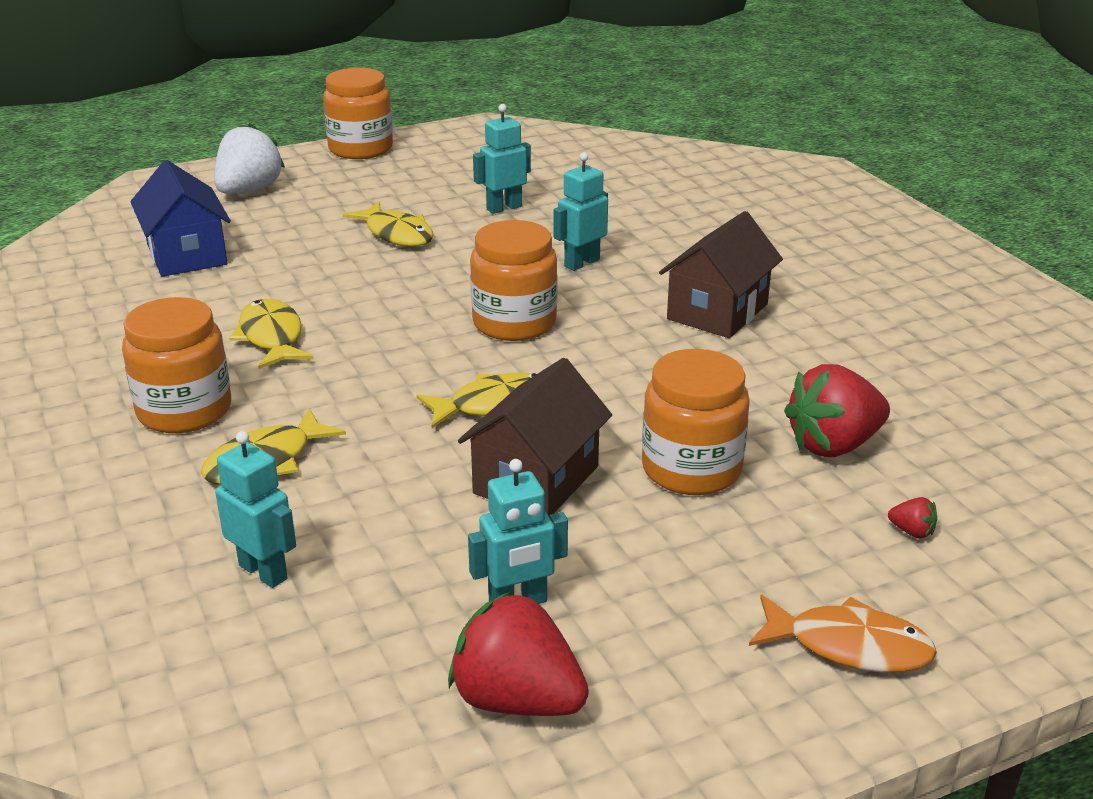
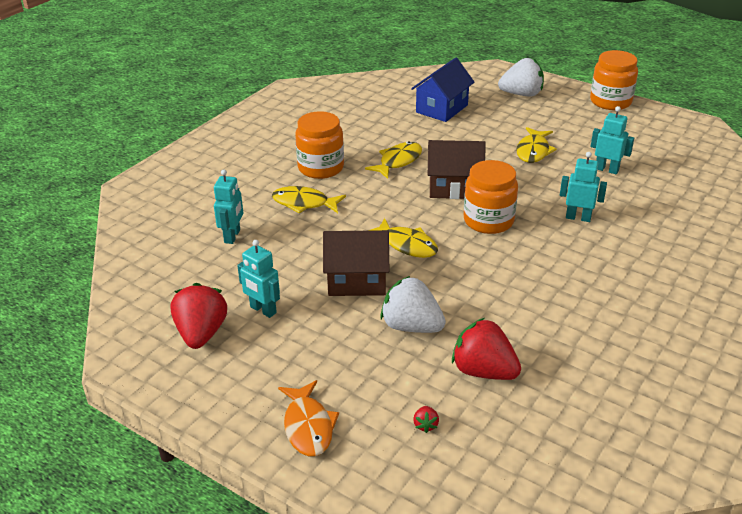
camera: 60 degrees right, 5 degrees up
orange jar [642,349,750,495] -> white strawberry [380,276,446,333]
brown house [659,211,783,338] -> brown house moved to [428,140,486,199]

